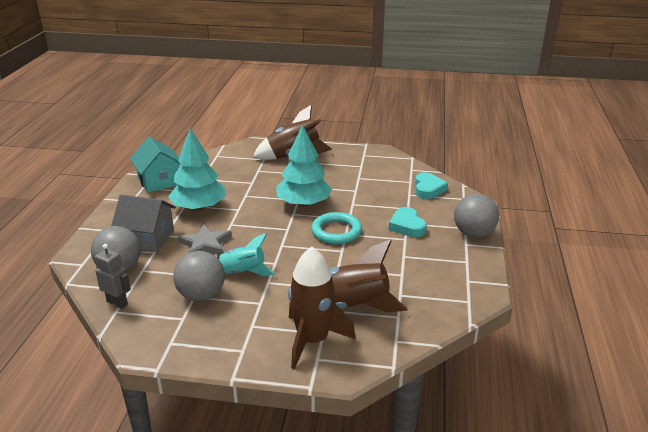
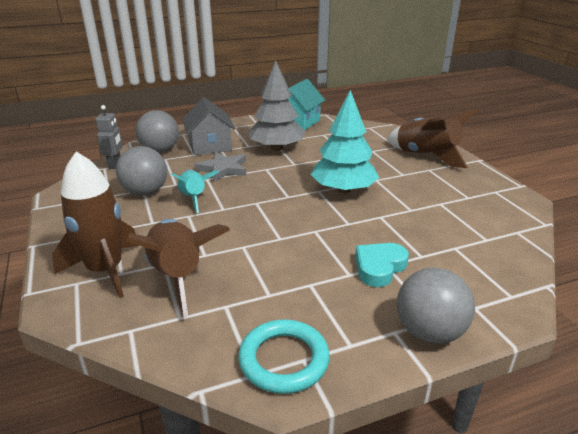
camera: 60 degrees right, 0 degrees up
turquoise tree [168,128,226,211] -> grey tree [248,60,305,151]
turquoise ring [311,212,362,244] -> turquoise ring moved to [238,319,330,394]
turquoise heart [415,172,448,199] -> none

